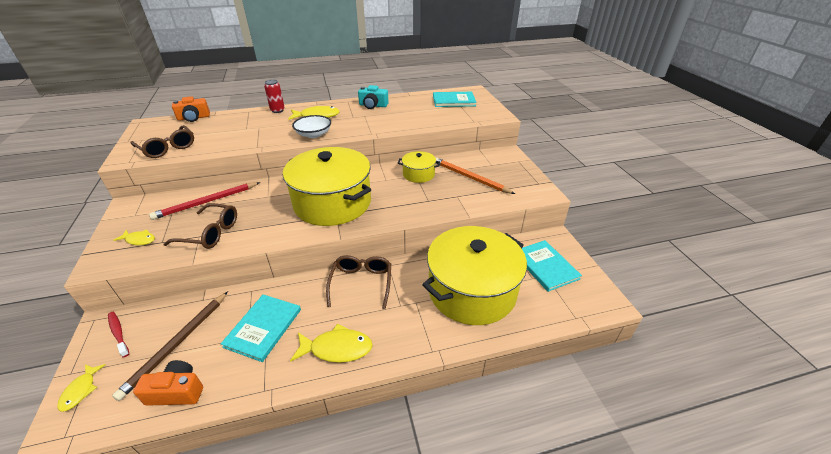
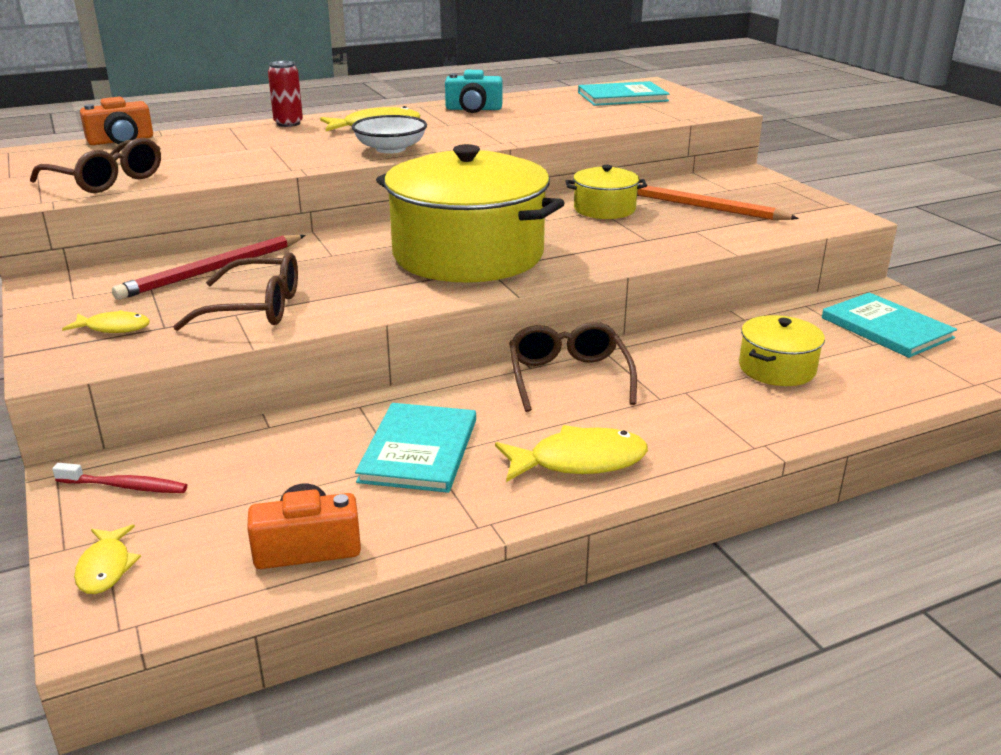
camera: 10 degrees left, 10 degrees down
red toothbrush [108,312,129,358] -> red toothbrush turned 150 degrees clockwise [52,463,187,493]
brown pencil [112,292,228,401] -> none
yellow pot [422,226,527,325] -> yellow pot [739,315,825,386], size x0.46

